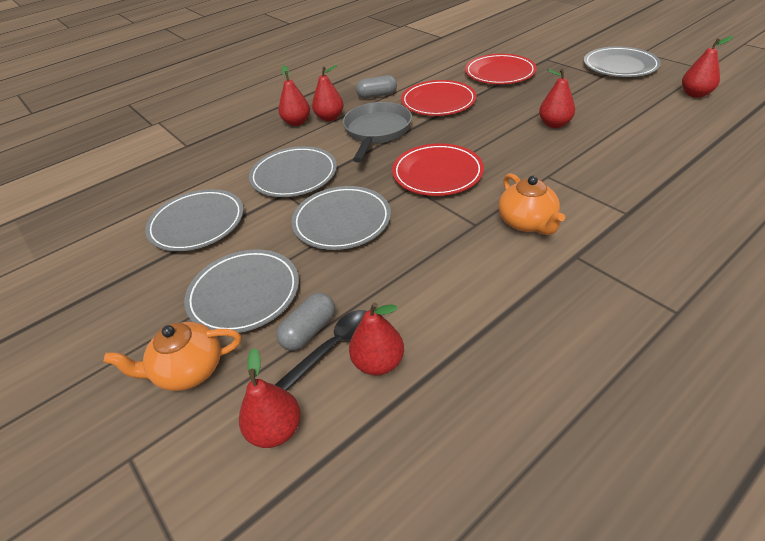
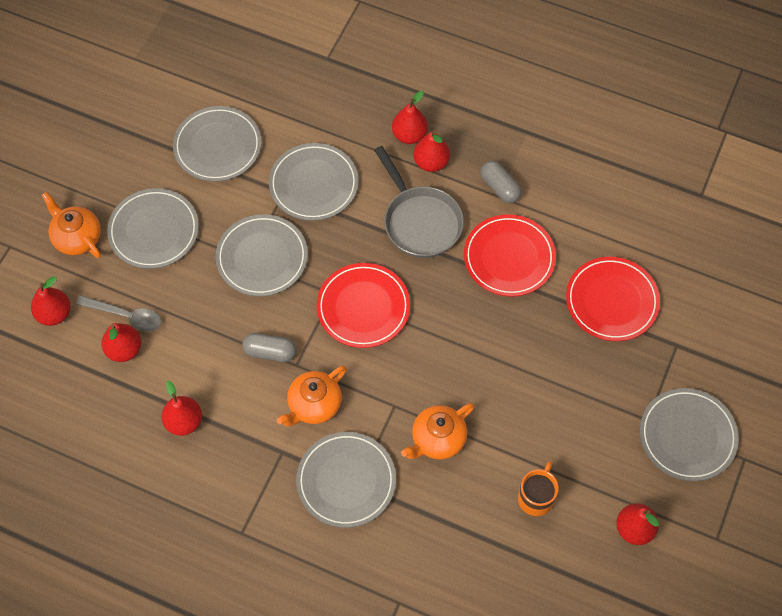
camera: 60 degrees right, 20 degrees up
black spoon [275,310,367,391] -> grey spoon [76,295,162,331]
grey capsule [276,292,335,351] -> grey capsule moved to [242,333,296,362]
grey pan [343,102,412,162] -> grey pan turned 75 degrees clockwise [374,146,464,258]
red pear [539,69,575,128] -> red pear moved to [161,381,202,436]
none -> grey plate [296,432,396,528]
none -> orange teapot [401,403,475,459]
none -> orange mug [518,461,559,516]

